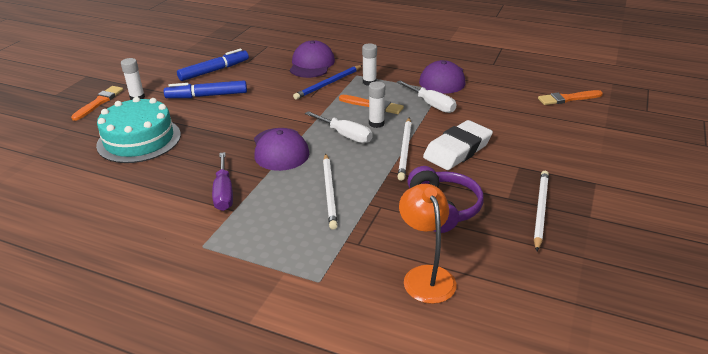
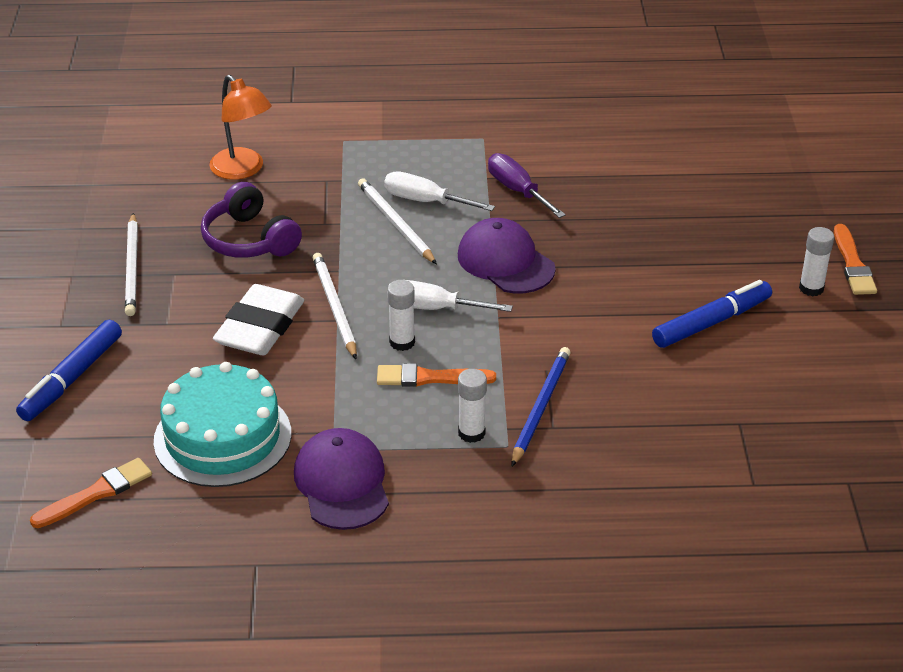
camera: 155 degrees right, 5 degrees up
turquoise cake [96,97,181,163] -> turquoise cake moved to [154,362,291,487]
blue marker [177,49,249,81] -> blue marker moved to [16,320,122,421]
purple cap [290,40,335,78] -> none
white screwdriver [397,81,456,113] -> white screwdriver moved to [384,171,495,211]

